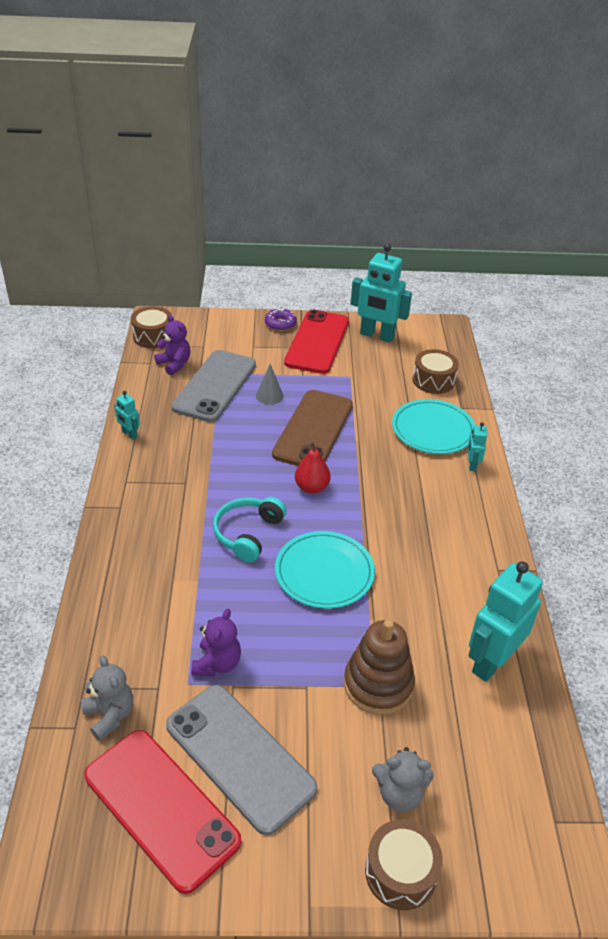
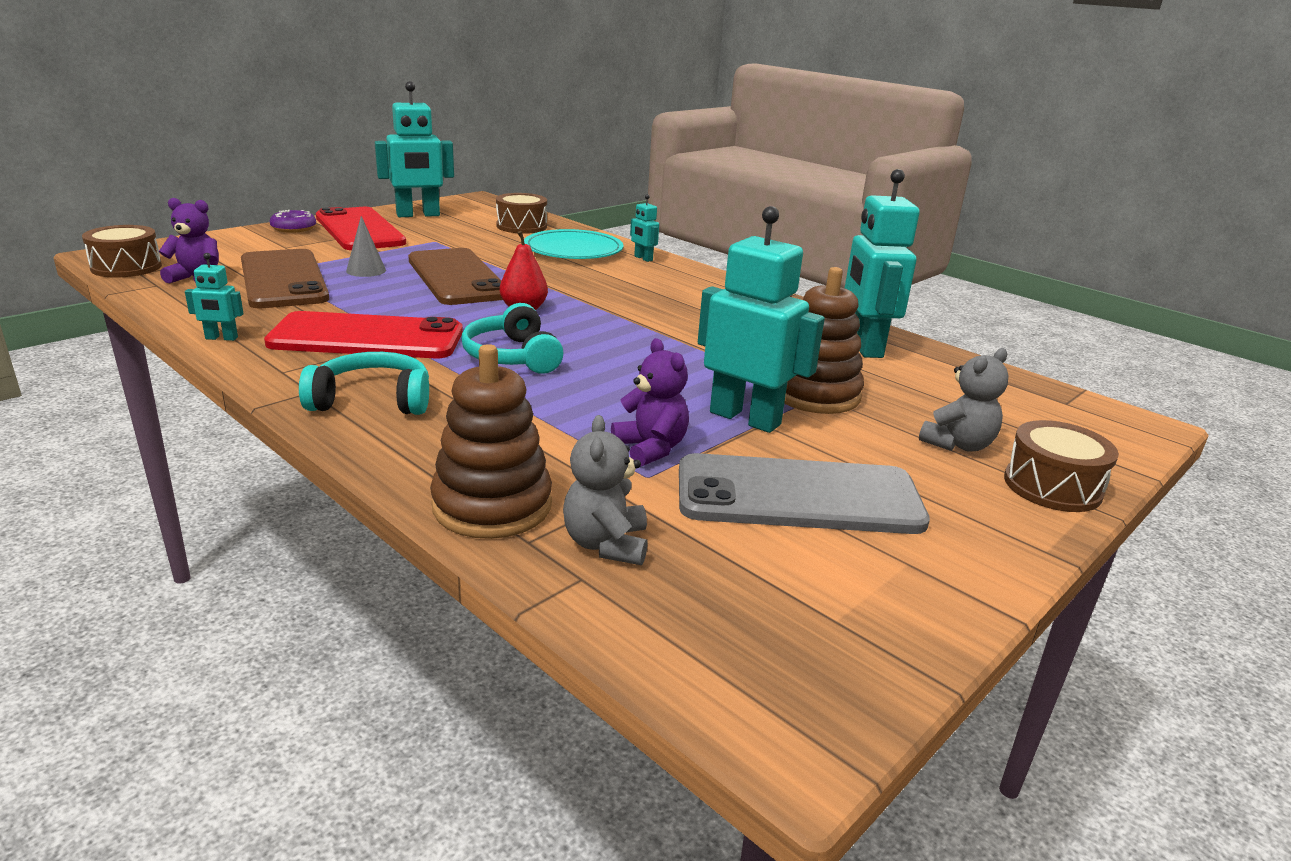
camera: 45 degrees left, 15 degrees down
grey teddy bear [81,655,133,741] -> grey teddy bear turned 105 degrees counterclockwise [563,415,648,565]
red phone [84,730,241,894] -> red phone moved to [264,311,463,358]
grey phone [171,350,256,422] -> brown phone [241,249,329,308]
turquoise plate [275,531,375,608] -> none
none -> turquoise headphones [299,352,429,415]
none -> brown stacking toy [430,344,552,539]
none -> turquoise robot [698,206,825,433]

